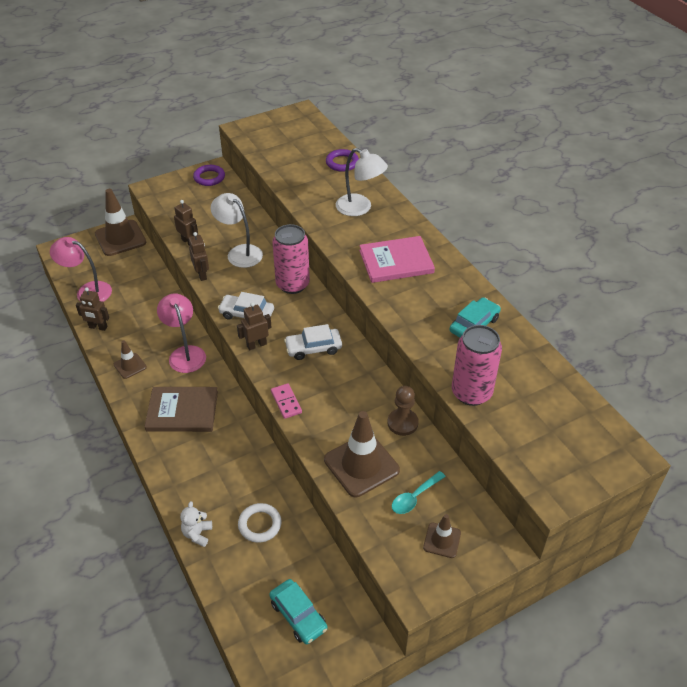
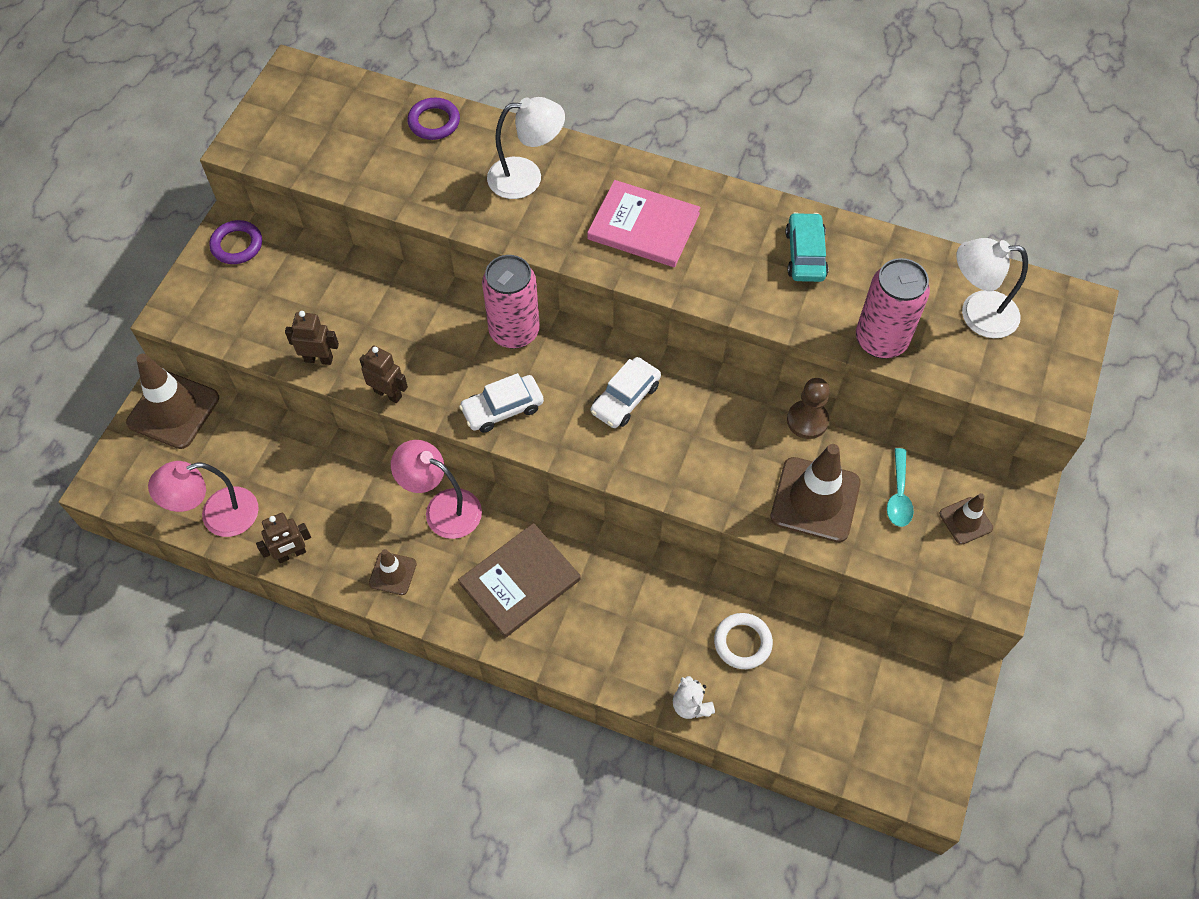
camera: 40 degrees left, 15 degrees up
white lamp [211,193,263,268] -> white lamp moved to [956,238,1028,338]
brown robot [237,302,272,350] -> none
turquoise car [269,579,328,644] -> none
pink domino [271,383,302,419] -> none
pink book [359,236,435,283] -> pink book turned 75 degrees clockwise [587,180,701,267]

